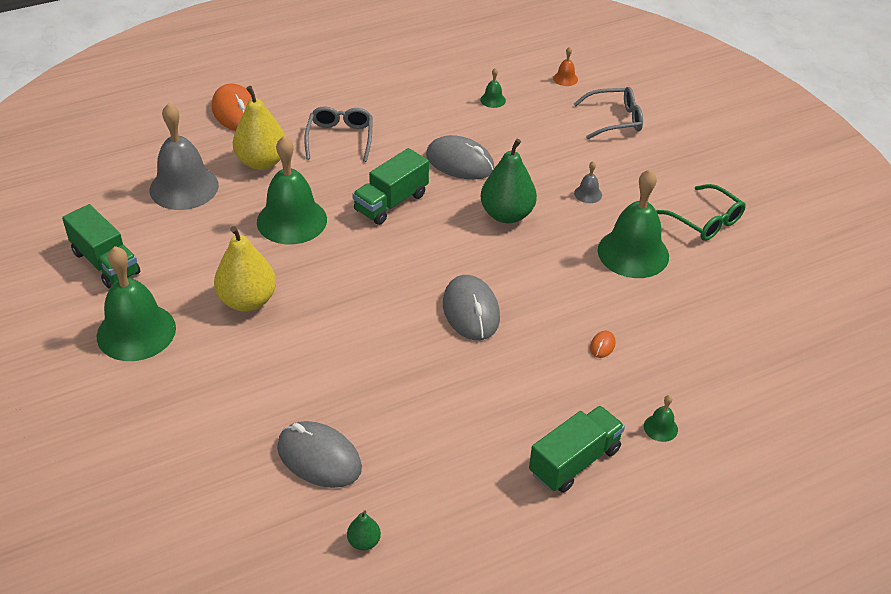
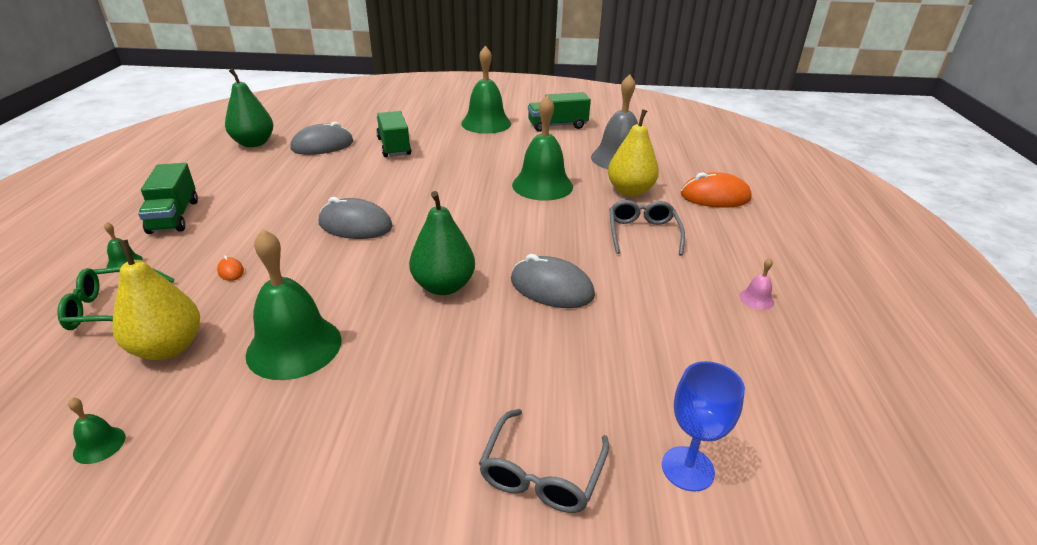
camera: 120 degrees right, 10 degrees down
yellow pear [214,226,276,312] -> yellow pear moved to [112,239,200,360]
grey glasses [304,106,373,162] -> grey glasses turned 120 degrees counterclockwise [609,200,685,256]
green pear [347,510,381,550] -> green pear [225,68,273,147], size x2.16
green truck [352,148,429,225] -> green truck moved to [376,111,411,157]
grey mouse [426,135,495,180] -> grey mouse turned 60 degrees clockwise [511,254,595,308]
green bell [480,68,506,108] -> green bell moved to [68,398,125,464]
orange bell [553,47,578,86] -> blue goblet [662,361,745,492]
grey bell [574,161,602,203] -> none
green glasses [656,184,746,241] -> green glasses moved to [57,267,175,330]
none -> pink bell [740,258,774,310]

